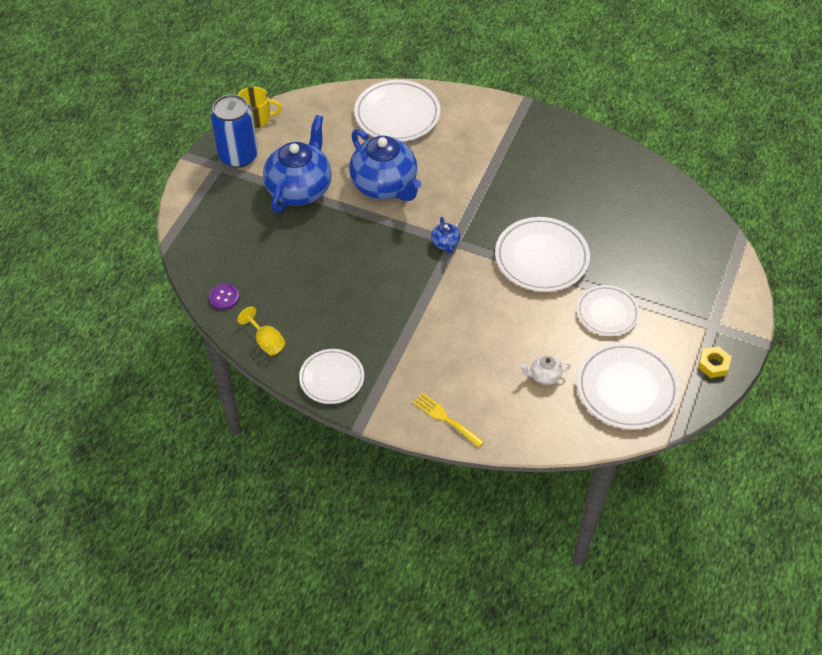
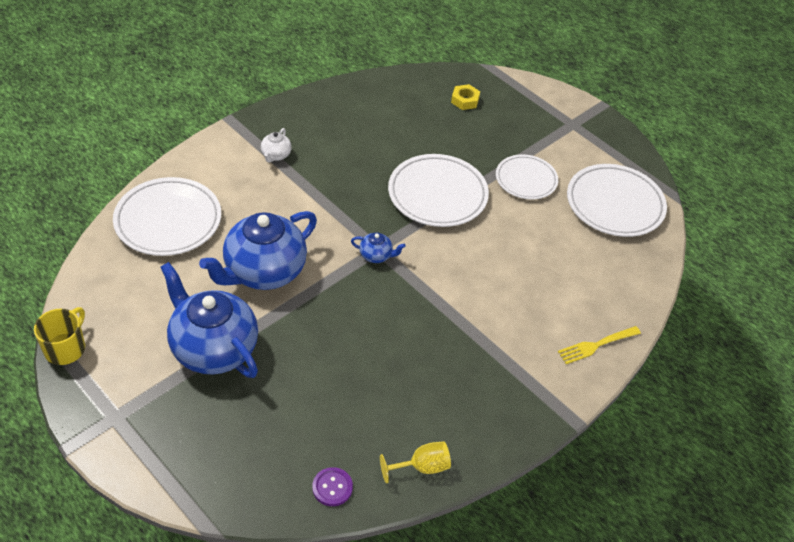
camera: 70 degrees left, 5 degrees down
blue can [211,94,258,168] -> none
white plate [299,349,364,404] -> none
blue teapot [349,129,421,201] -> blue teapot turned 150 degrees clockwise [199,211,317,290]
white teapot [520,355,571,385] -> white teapot moved to [261,128,292,163]
yellow nut [698,346,731,378] -> yellow nut moved to [451,84,480,110]

